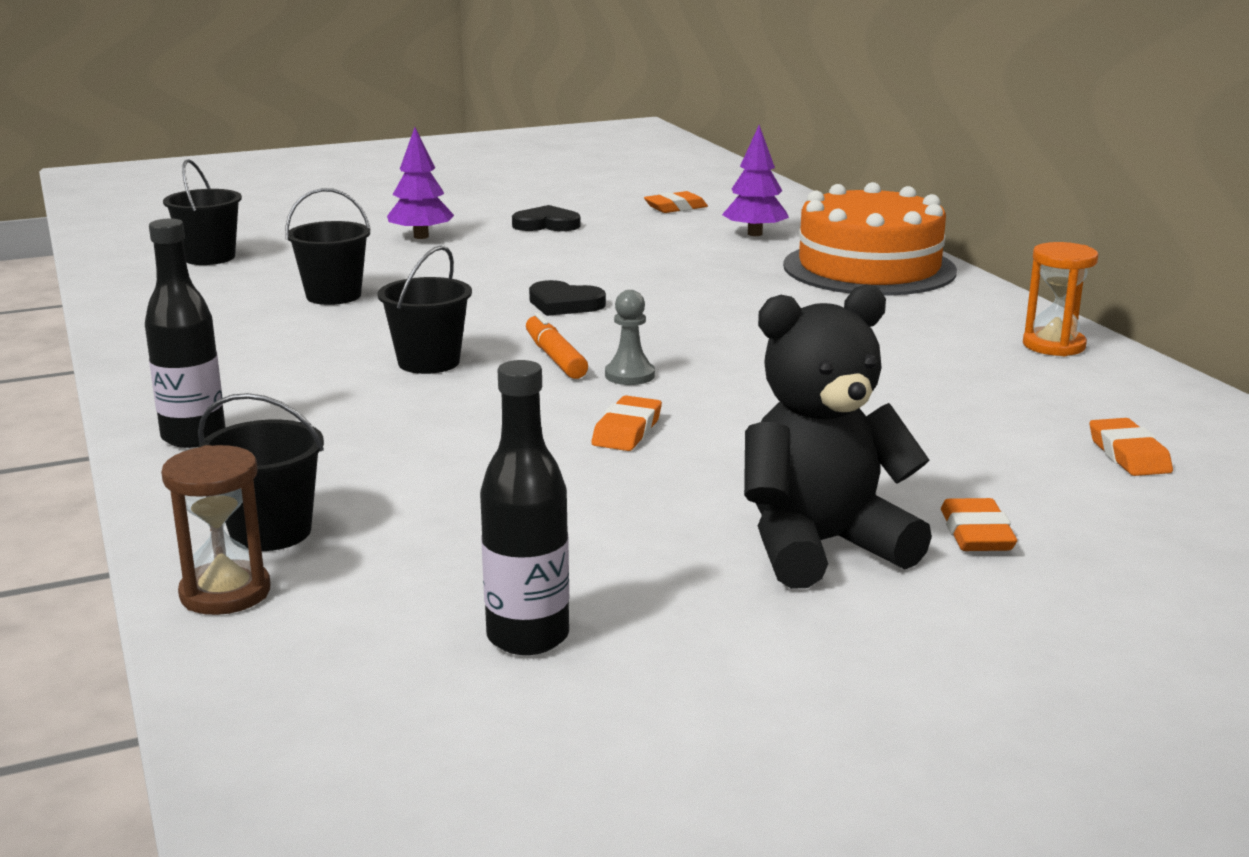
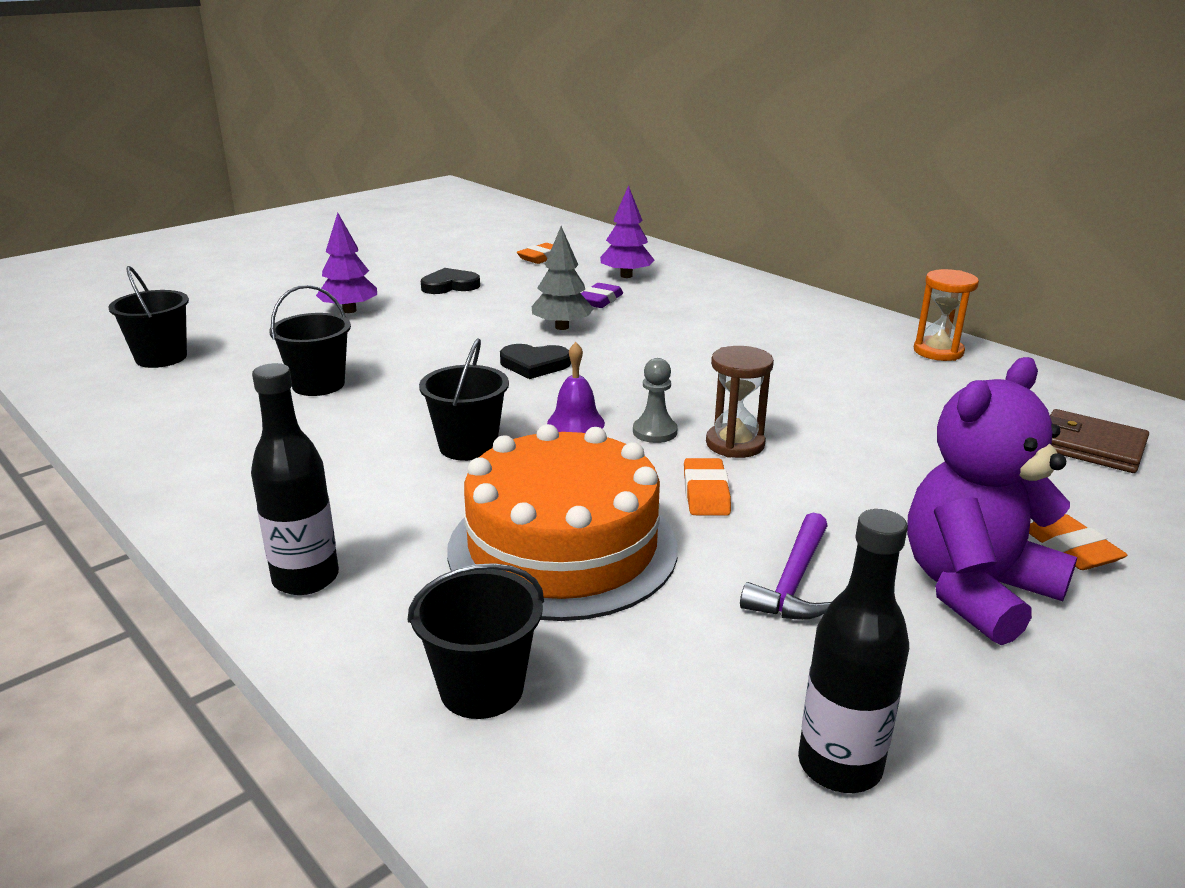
camera: 20 degrees left, 5 degrees up
brown hourglass [161,445,270,615] -> brown hourglass moved to [706,346,774,458]
orange marker [526,312,588,379] -> purple bell [547,342,605,433]
black teddy bear [744,284,932,589] -> purple teddy bear [907,357,1077,645]
orange cake [783,182,957,296] -> orange cake moved to [447,424,678,621]
orange eraser [1090,418,1173,476] -> brown wallet [1050,409,1149,473]
none -> grey tree [532,226,594,330]
none -> purple eraser [581,283,623,308]
none -> purple hammer [740,512,831,620]

